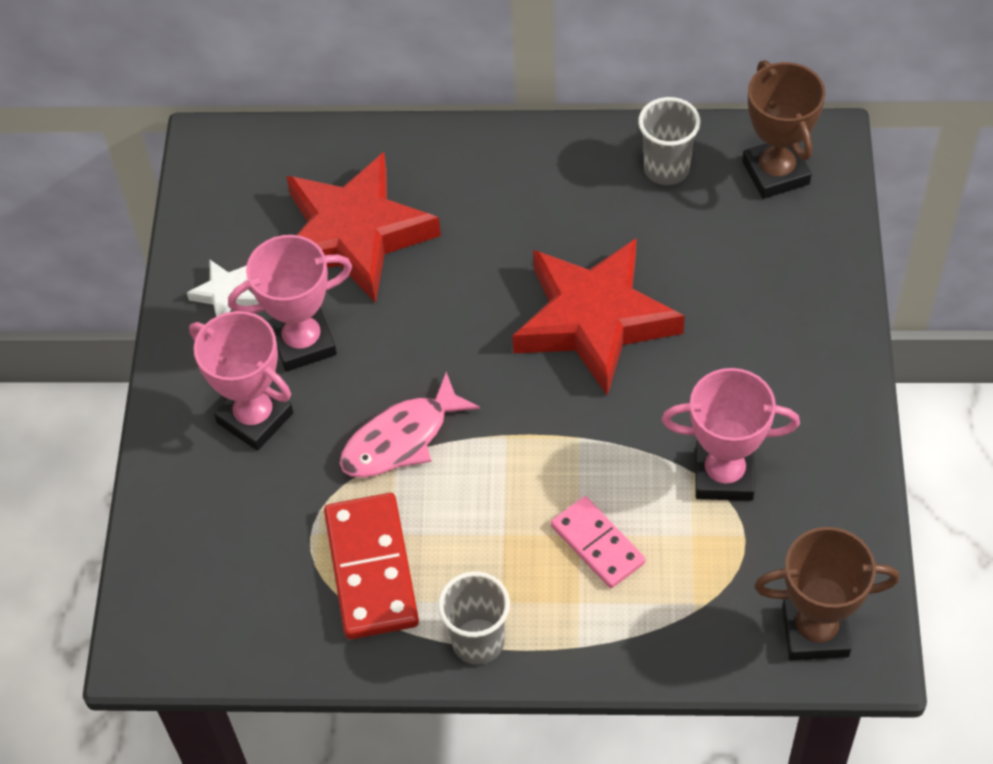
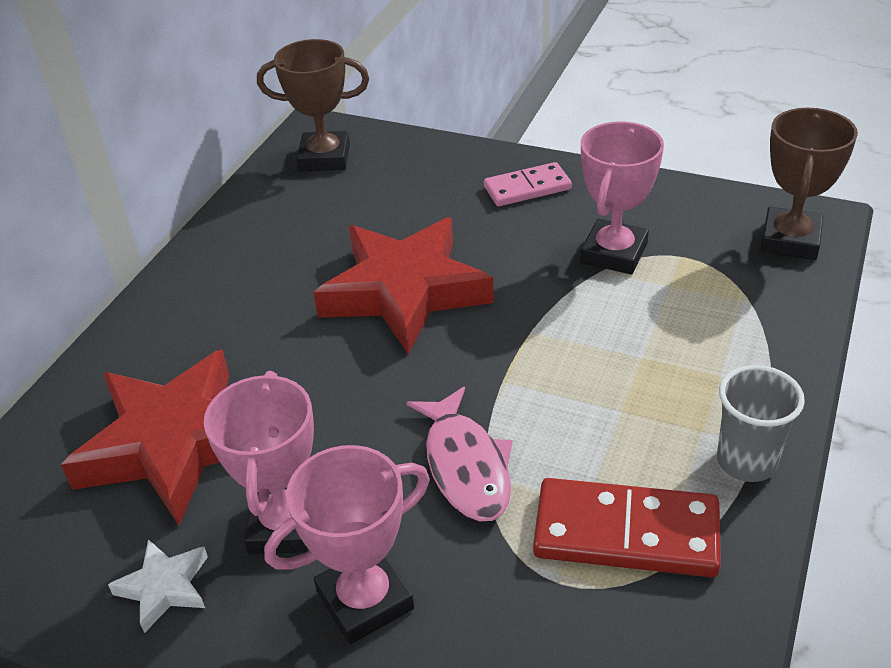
camera: 70 degrees left, 15 degrees down
pink domino [551,496,645,588] -> pink domino moved to [484,162,572,206]
grey cup [638,97,700,185] -> none

